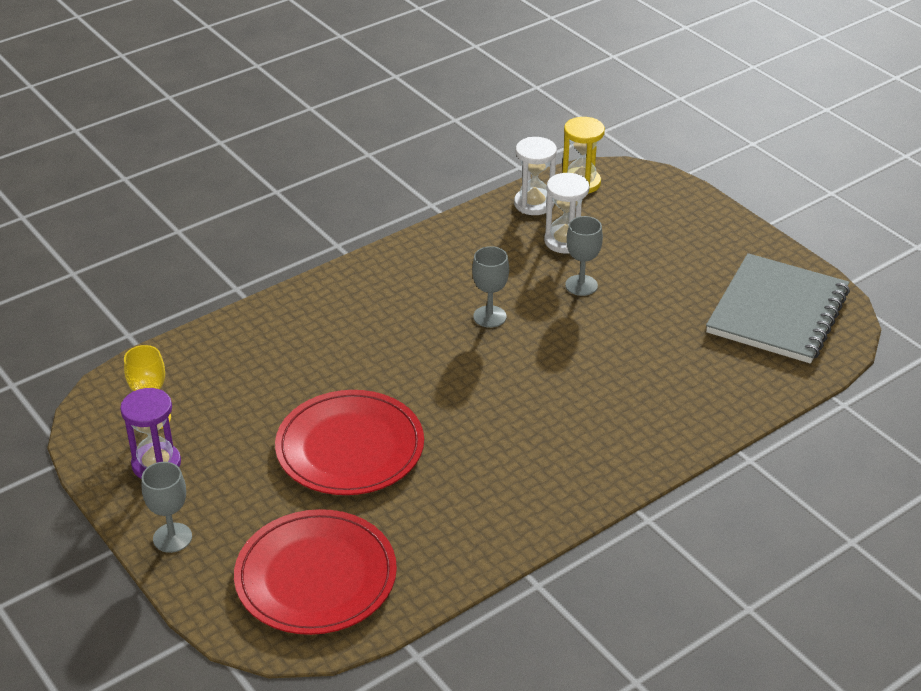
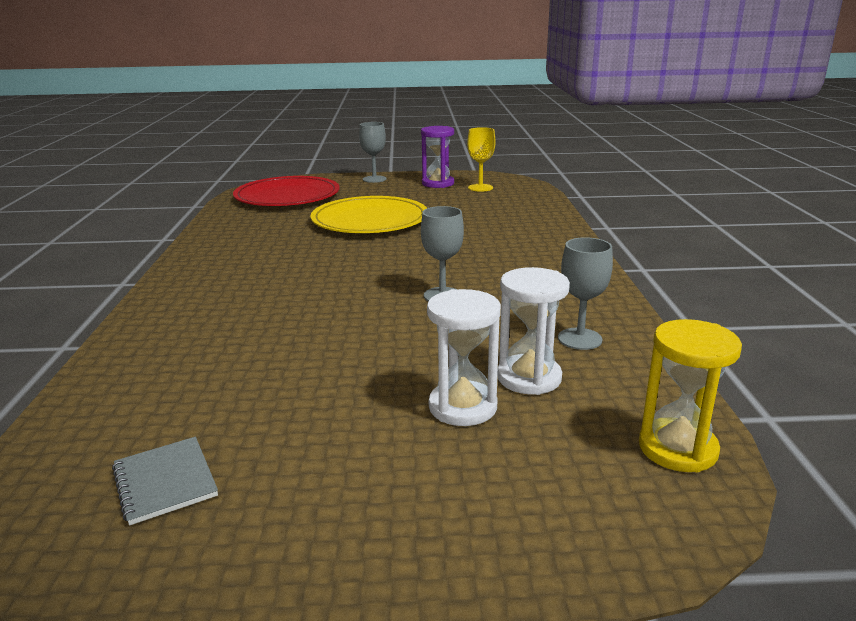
camera: 125 degrees right, 15 degrees down
red plate [275,390,424,495] -> yellow plate [310,196,427,233]
white hourglass [514,137,557,215] -> white hourglass moved to [427,289,501,426]
grey goblet [565,216,603,296] -> grey goblet moved to [558,237,613,350]
grey notebook [706,253,850,363] -> grey notebook [112,437,218,526], size x0.42

